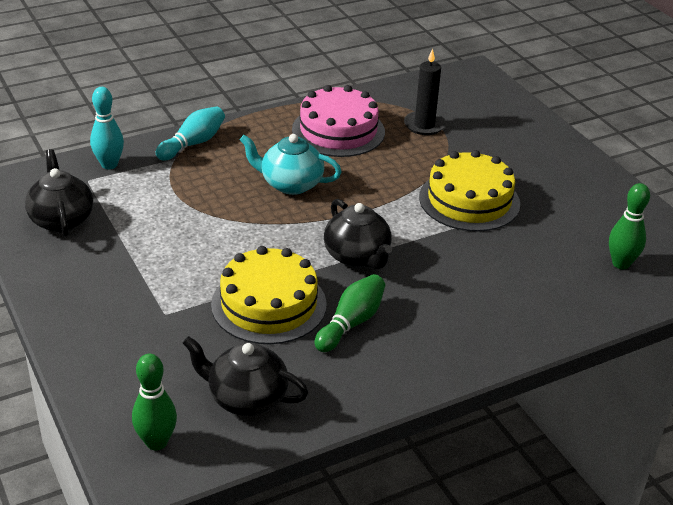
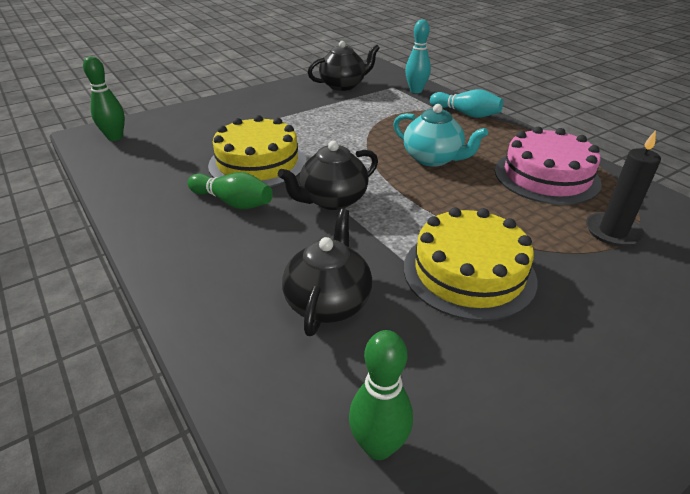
camera: 85 degrees right, 0 degrees up
black teapot [183,336,308,416] -> black teapot moved to [282,209,372,336]
turquoise teapot [240,134,342,195] -> turquoise teapot turned 120 degrees clockwise [393,104,488,167]

